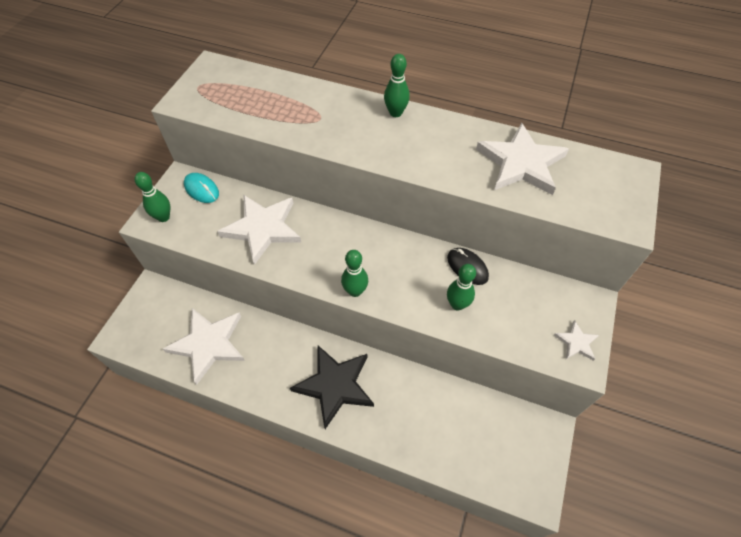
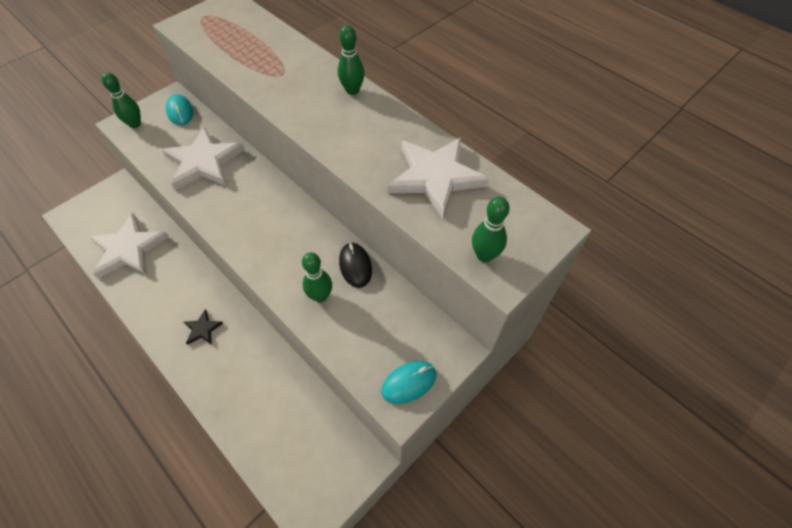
camera: 25 degrees right, 0 degrees up
black star [290,346,374,429] -> black star [184,309,223,345], size x0.47
green bowling pin [341,250,368,297] -> green bowling pin moved to [472,196,510,262]
white star [554,320,599,361] -> turquoise mouse [381,361,436,404]

